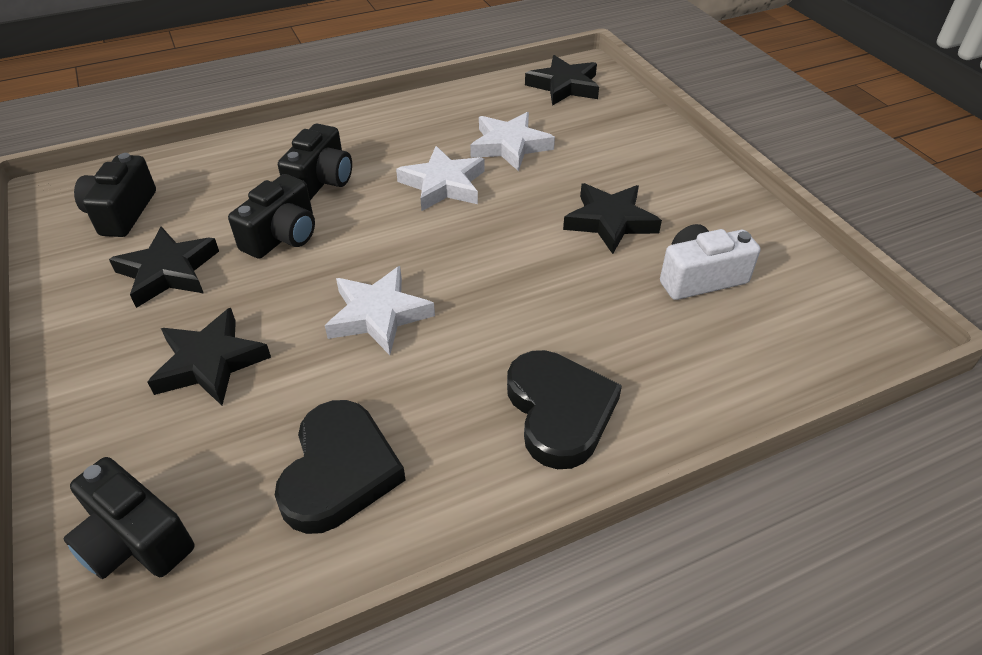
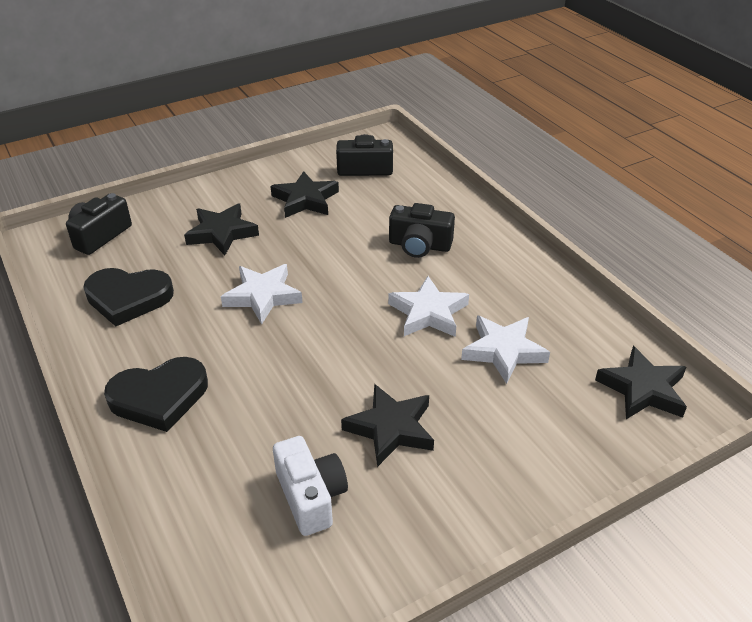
camera: 85 degrees right, 5 degrees down
black camera [228,174,315,259] -> none

